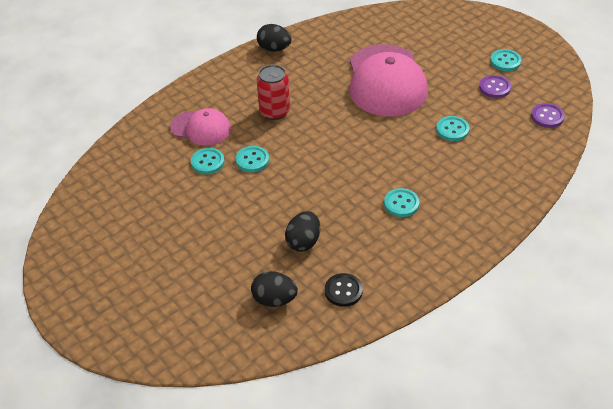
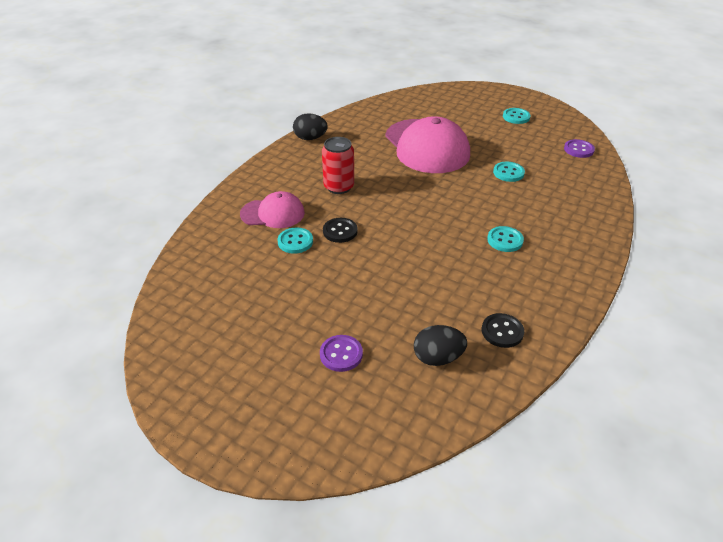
camera: 20 degrees left, 5 degrees down
turquoise button [236,146,269,172] -> black button [323,218,358,243]
black egg [285,211,320,252] -> none
purple button [479,75,511,98] -> purple button moved to [320,335,363,372]

